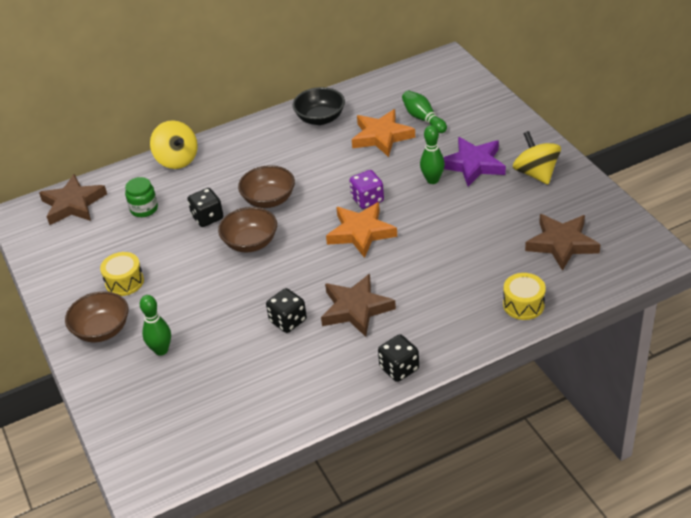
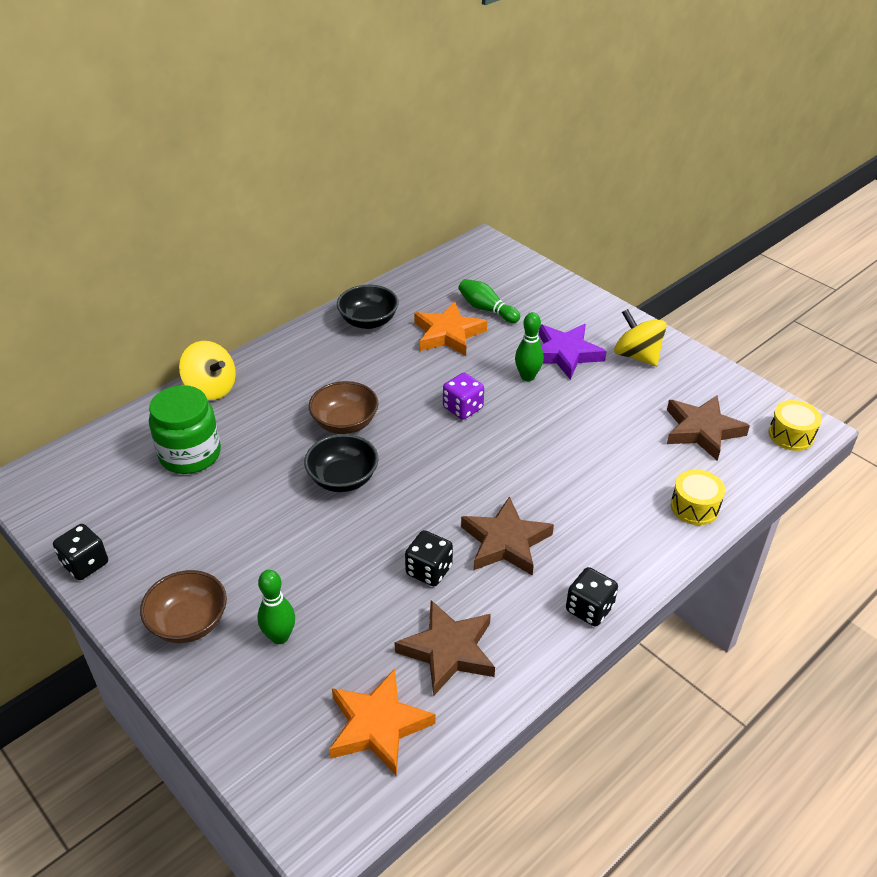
camera: 20 degrees left, 0 degrees up
brown star [39,174,107,225] -> brown star moved to [394,600,495,696]
yellow drum [100,252,144,296] -> yellow drum moved to [769,400,822,451]
green jar [125,177,158,217] -> green jar [149,385,221,474], size x1.72
black dice [188,188,224,227] -> black dice moved to [53,524,108,580]
brown bowl [218,207,277,252] -> black bowl [304,434,379,492]
orange star [326,202,397,258] -> orange star moved to [329,669,435,776]

